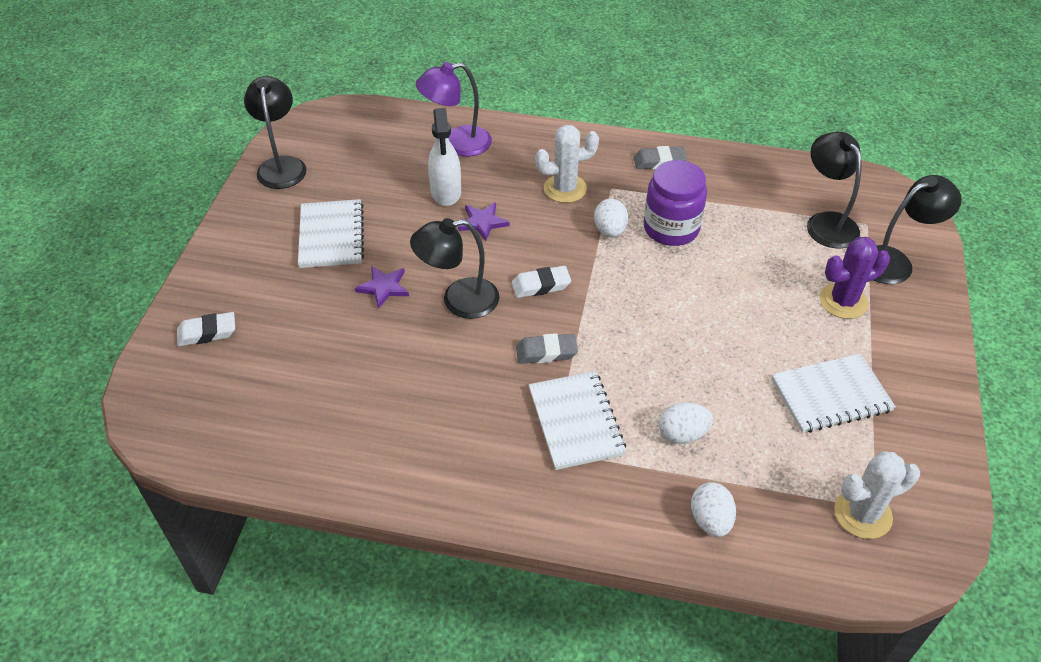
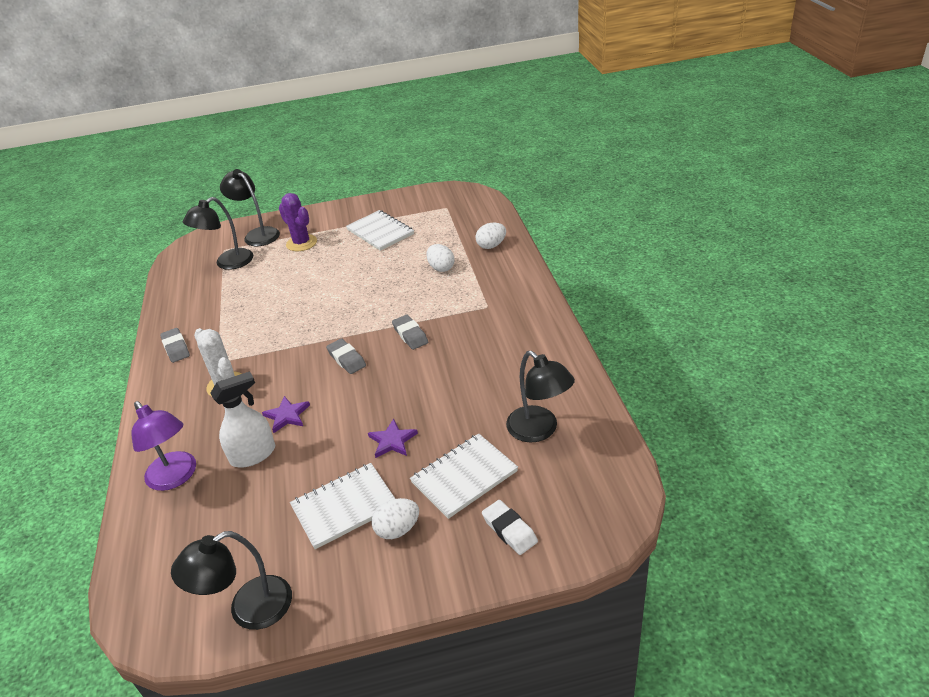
camera: 110 degrees left, 10 degrees down
black lamp [410,218,500,319] -> black lamp moved to [506,351,575,442]
white eraser [512,266,571,298] -> grey eraser [326,338,366,374]
white notebook [529,371,626,470] -> white notebook moved to [410,433,518,519]
white egg [594,198,628,237] -> white egg moved to [372,498,419,539]
purple jar [643,160,707,246] -> none
white cactus [834,451,920,539] -> none

